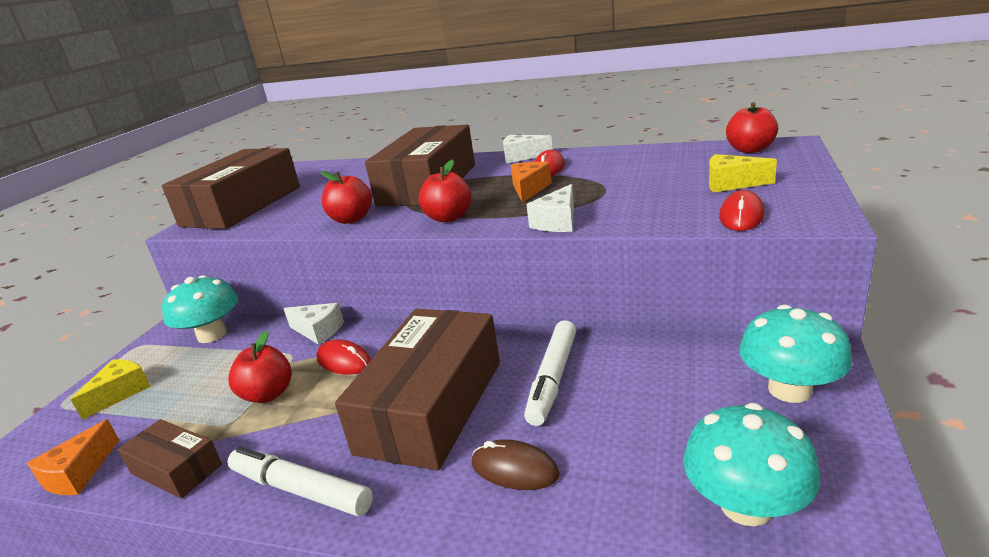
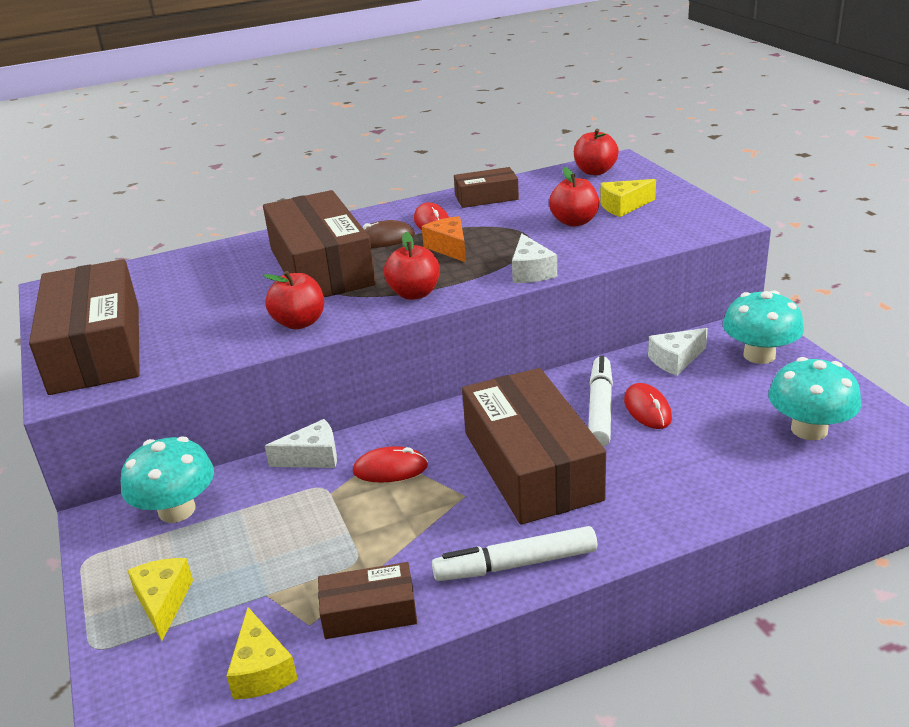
camera: 40 degrees left, 5 degrees up
orange cheese [27,419,119,495] -> yellow cheese [226,607,298,700]
red apple [228,330,292,403] -> red apple moved to [549,167,599,227]
brown mouse [472,439,560,490] -> brown mouse moved to [363,220,415,248]
white cheese [503,135,553,163] -> white cheese moved to [648,328,708,376]
white marker [524,320,576,426] -> white marker turned 150 degrees counterclockwise [588,355,613,447]
red mouse [719,190,765,231] -> red mouse moved to [624,383,672,429]
none -> brown box [454,167,519,208]

